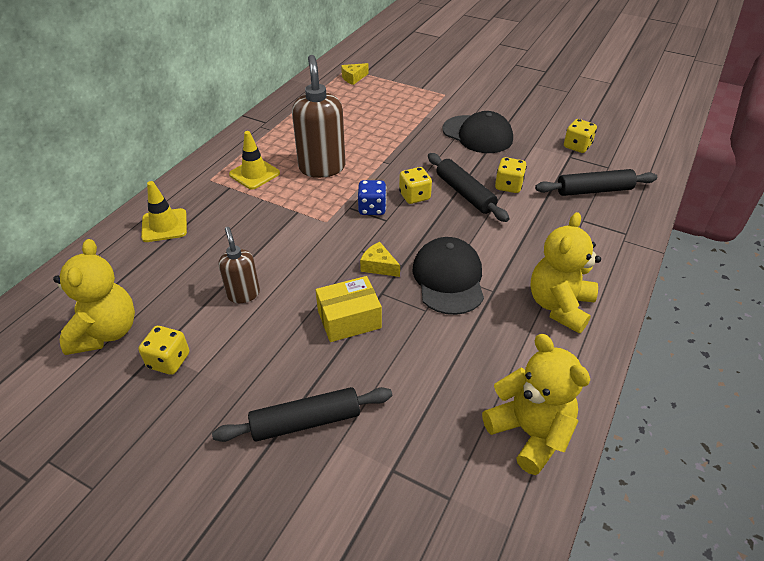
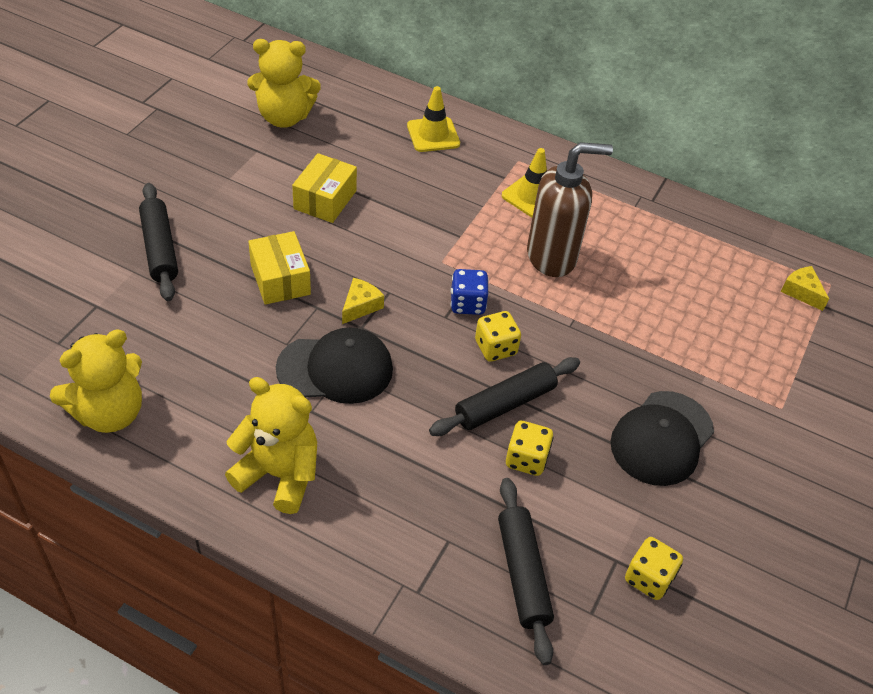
camera: 85 degrees right, 5 degrees up
yellow dice [139,326,189,375] -> none
brown soap dispenser [219,227,260,303] -> yellow box [292,153,357,223]

